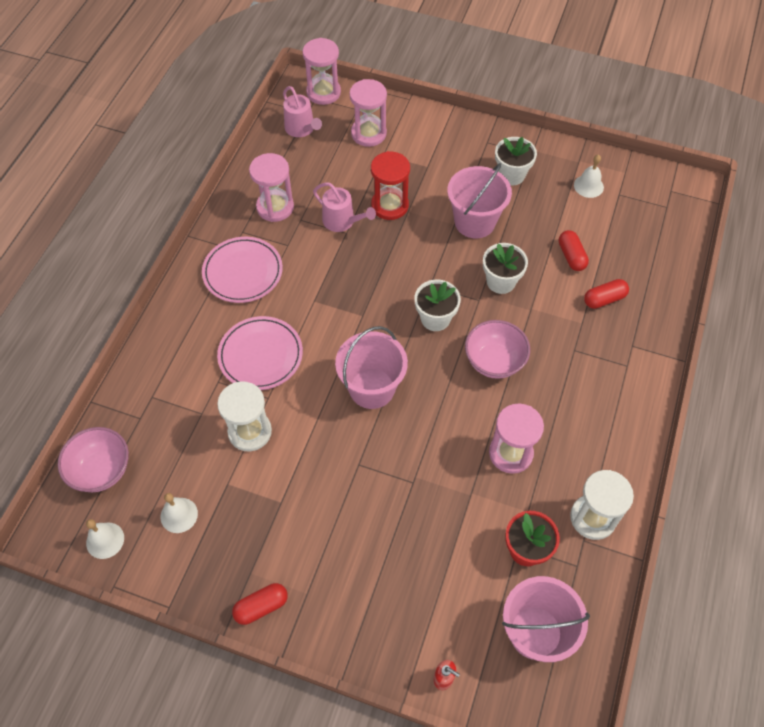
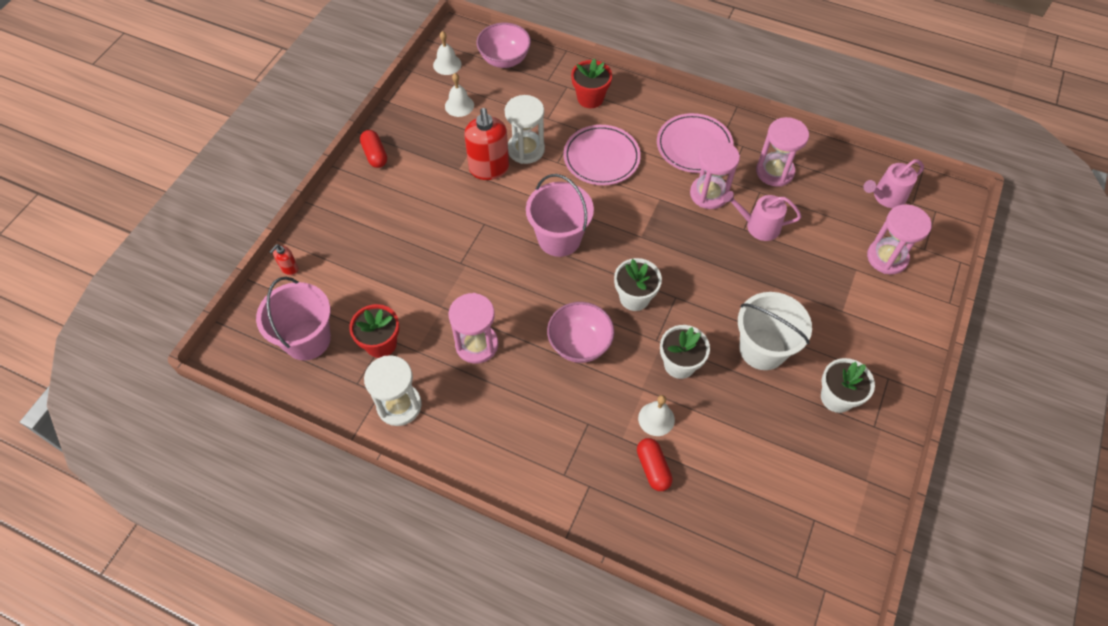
camera: 95 degrees right, 0 degrees up
pink hourglass [302,38,341,105] -> pink hourglass moved to [690,140,740,209]
pink watering can [313,183,376,232] -> pink watering can turned 60 degrees clockwise [723,191,801,241]
red hourglass [371,151,410,220] -> none
pink bucket [447,163,512,238] -> white bucket [738,292,812,370]
red capsule [559,230,589,271] -> none
white bell [574,154,604,198] -> white bell moved to [638,395,675,436]
none -> red soap dispenser [464,108,509,180]
none -> red flower pot [571,58,612,108]

